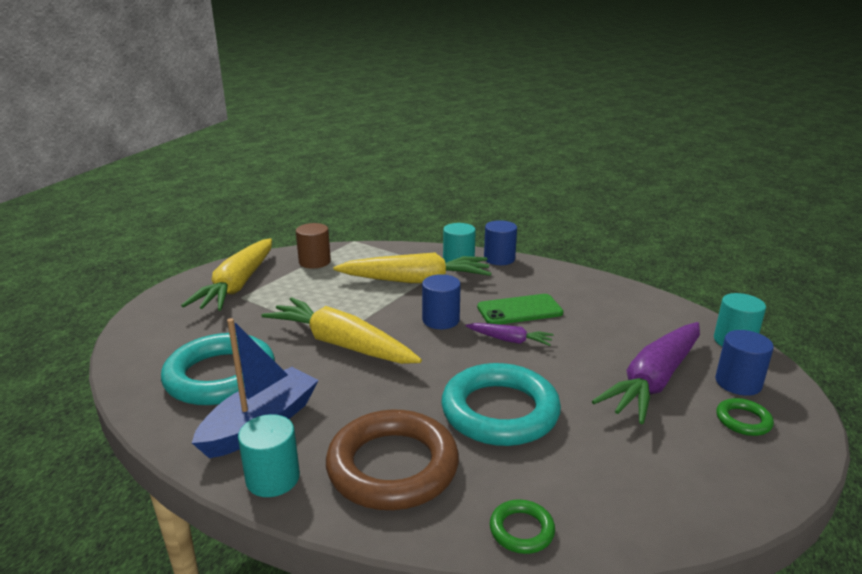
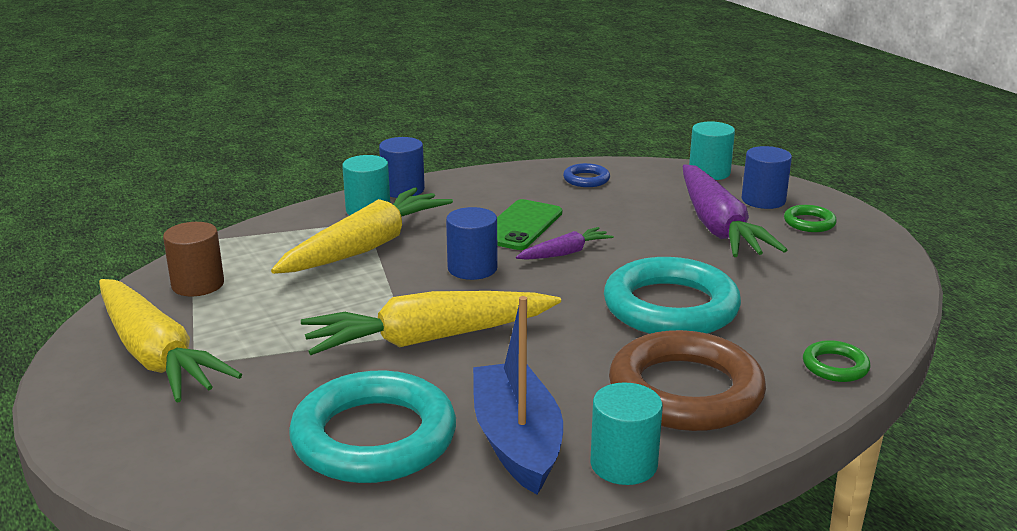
camera: 50 degrees left, 0 degrees up
none -> blue ring [563,163,610,187]

